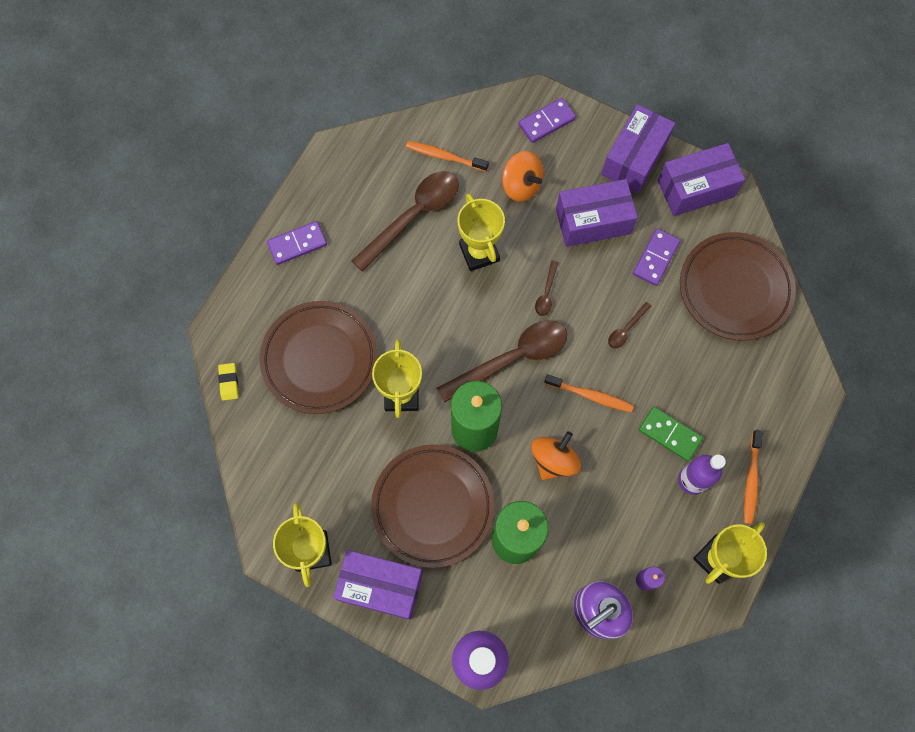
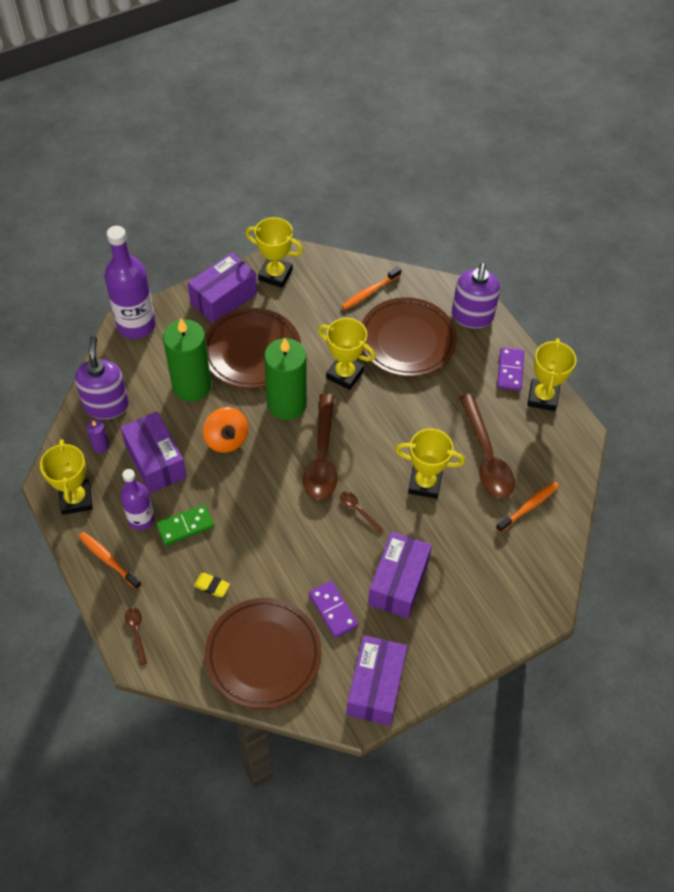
camera: 120 degrees right, 15 degrees down
yellow eraser [218,363,239,401] -> yellow eraser moved to [194,573,230,597]
orange spinning top [502,151,544,202] -> none
purple domino [519,98,576,143] -> none
orange toothbrush [544,374,634,412] -> orange toothbrush moved to [341,267,401,310]
purple box [601,104,675,193] -> purple box moved to [120,411,187,493]
brown spoon [608,302,652,349] -> brown spoon moved to [125,607,147,665]
none -> purple soap dispenser [452,263,500,328]
none -> yellow trophy [527,338,576,411]

